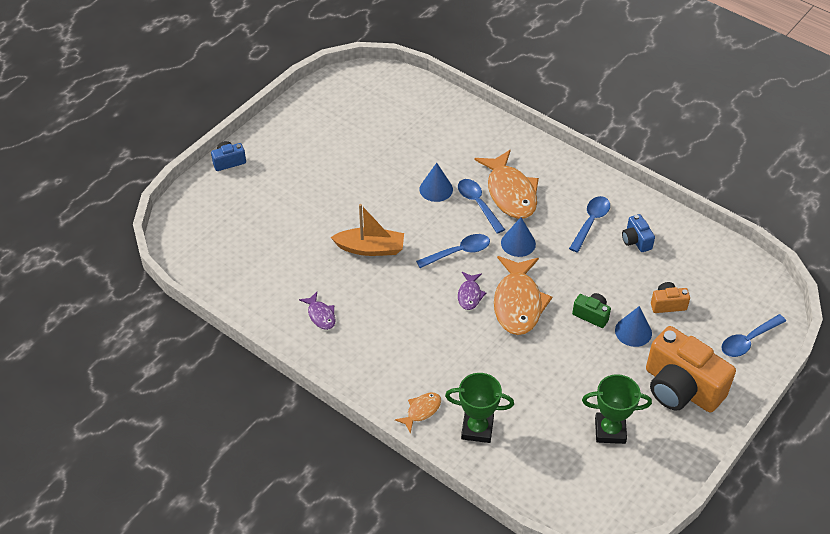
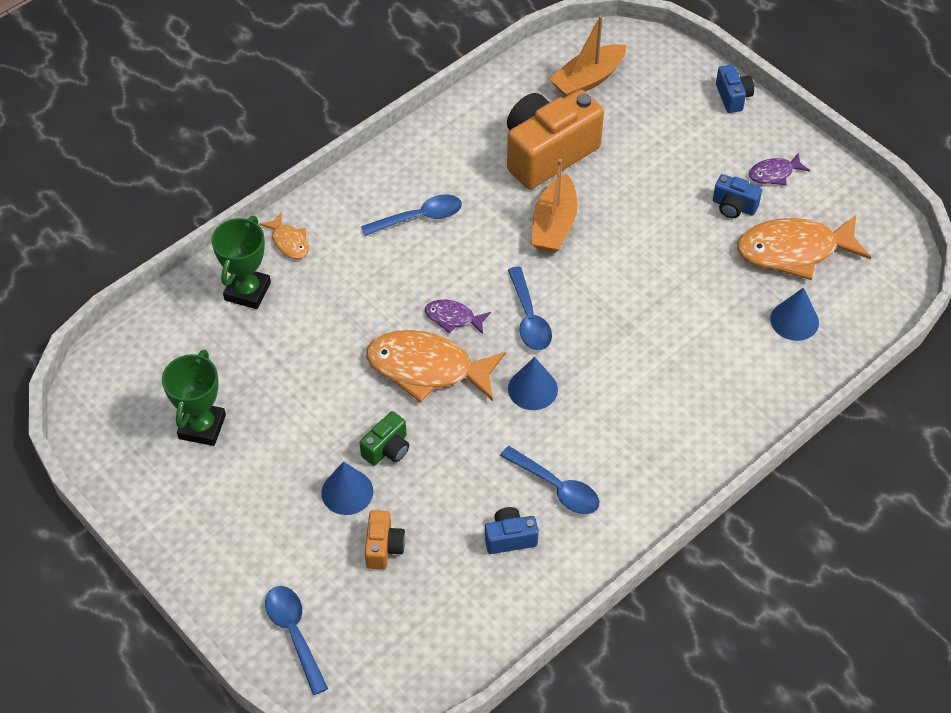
camera: 100 degrees right, 5 degrees up
purple fish [299,292,336,330] -> purple fish moved to [749,152,810,185]
blue cone [420,163,453,202] -> blue cone moved to [770,287,819,341]
blue spoon [458,179,505,234] -> blue spoon moved to [361,194,462,236]
orange fish [474,150,539,219] -> orange fish moved to [737,215,871,280]
orange camera [646,326,736,413] -> orange camera moved to [507,90,604,189]
none -> orange boat [549,15,627,96]
none -> blue camera [713,174,762,218]

